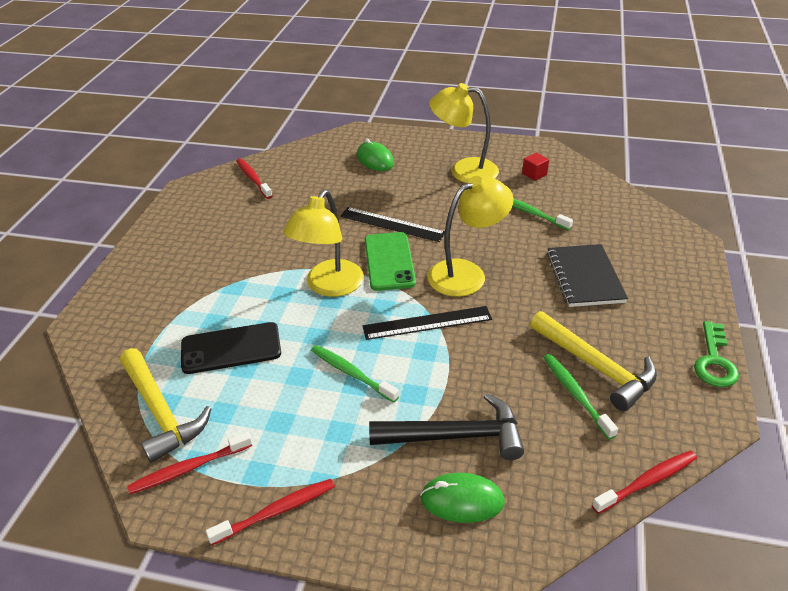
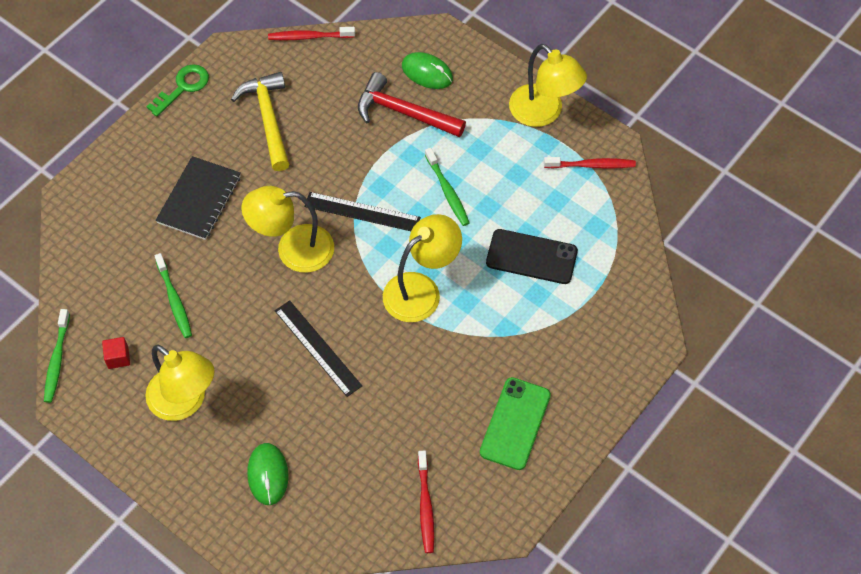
camera: 155 degrees left, 20 degrees up
yellow hammer [120,348,211,463] -> none
red toothbrush [206,479,335,545] -> yellow lamp [509,44,587,127]
green phone [365,232,416,291] -> green phone moved to [480,377,551,470]
black hammer [369,393,524,460] -> red hammer [358,72,466,137]
green toothbrush [543,354,618,439] -> green toothbrush moved to [44,309,70,403]

